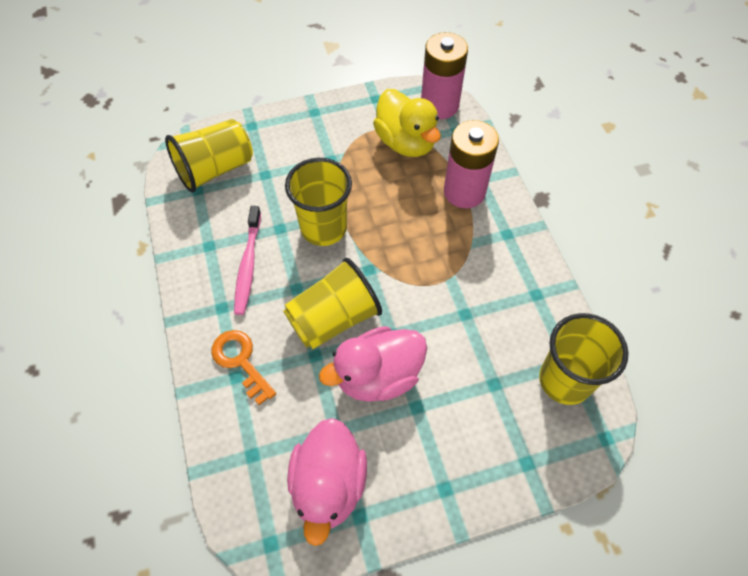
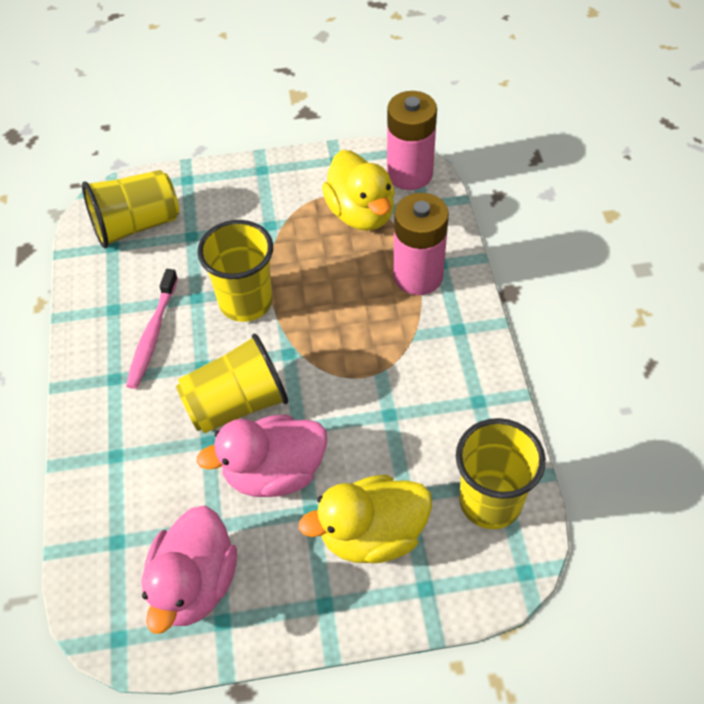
camera: 10 degrees right, 5 degrees down
orange key [211,330,276,405] -> none
none -> yellow duck [299,475,432,563]

